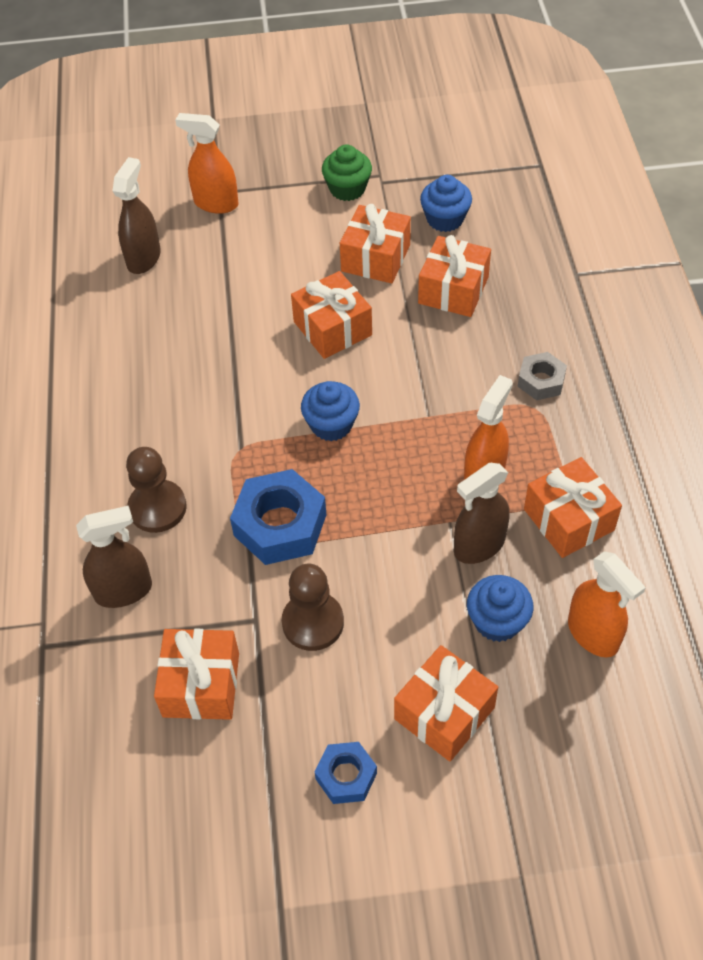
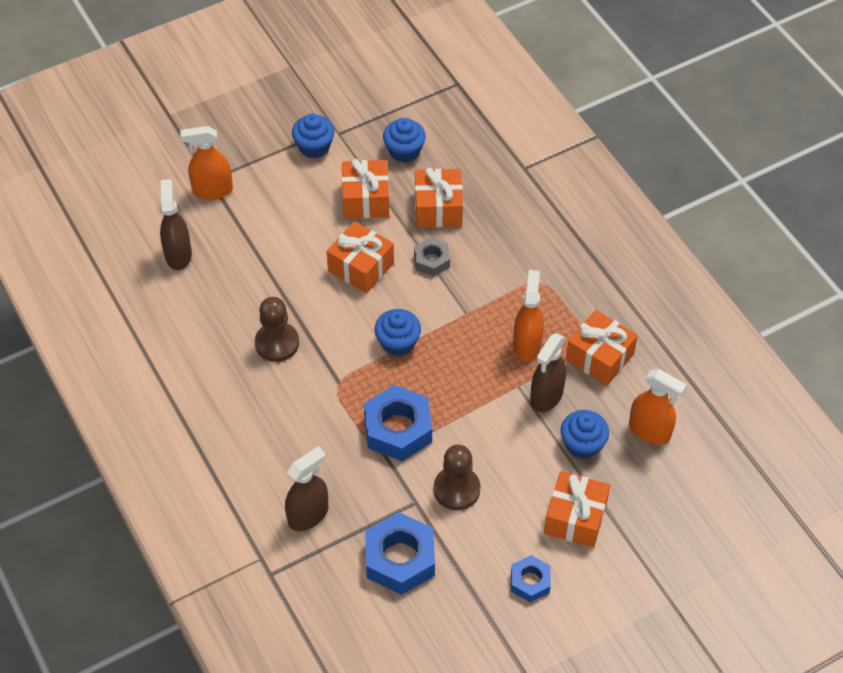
camera: 25 degrees left, 0 degrees up
brown pawn [126,447,187,533] -> brown pawn moved to [255,297,299,362]
orange gift [154,629,239,720] -> blue nut [365,512,435,595]
green cupcake [322,144,372,201] -> blue cupcake [292,114,335,158]
grey nut [518,352,567,400] -> grey nut moved to [414,237,450,276]

